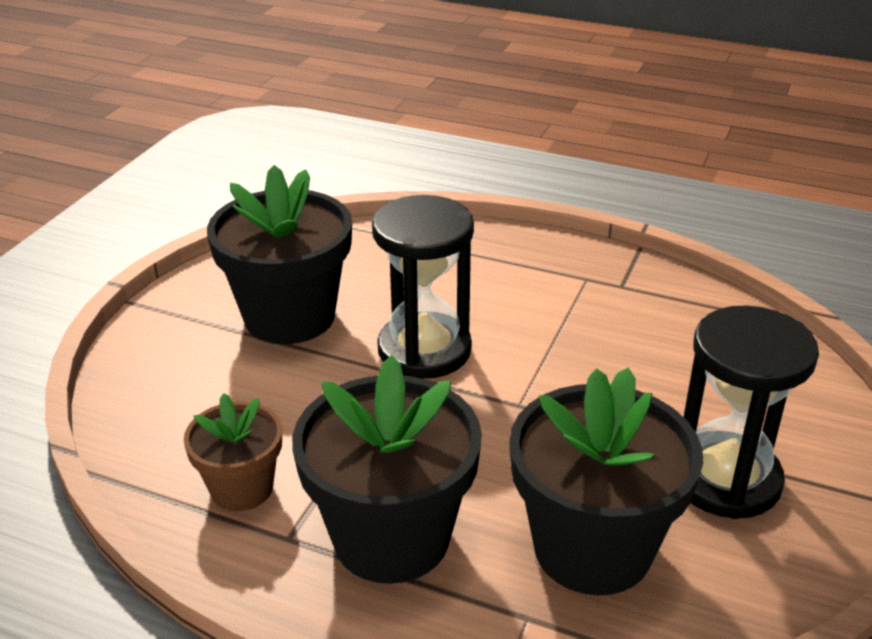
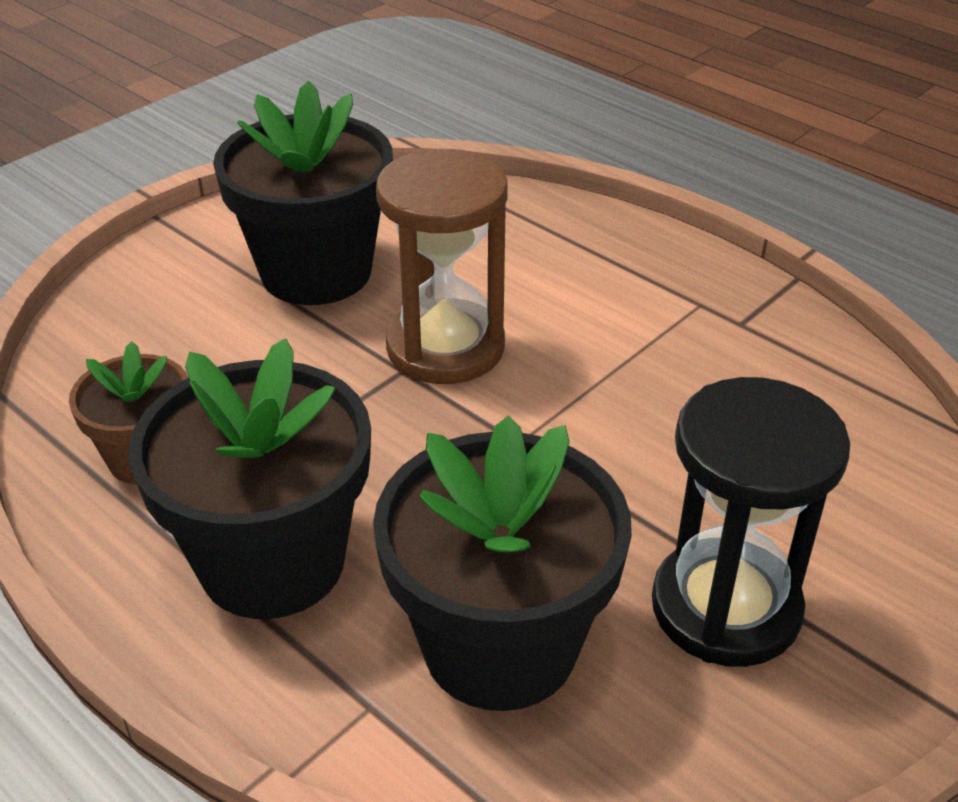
camera: 20 degrees right, 5 degrees up
black hourglass [372,195,474,379] -> brown hourglass [376,149,508,384]

